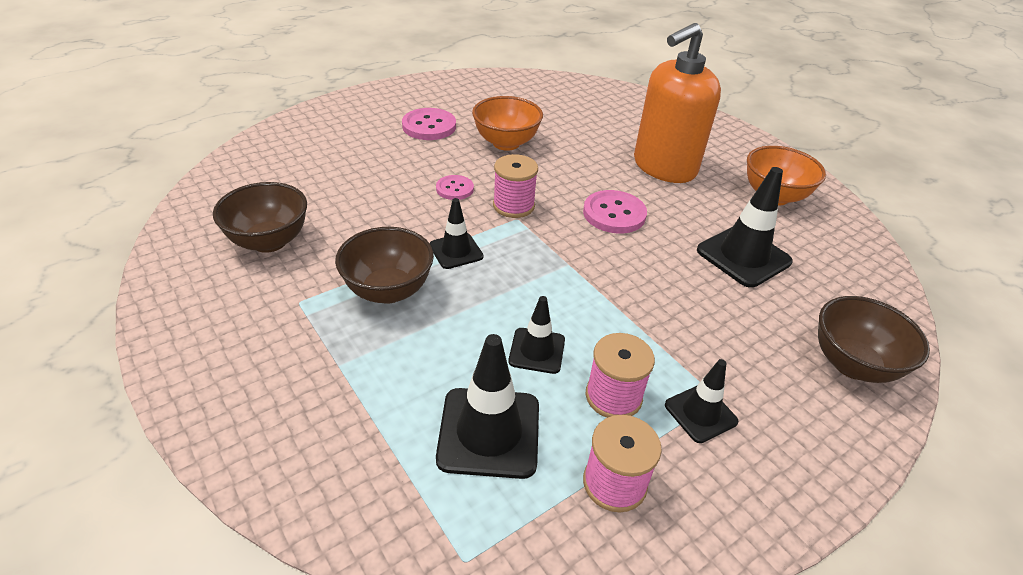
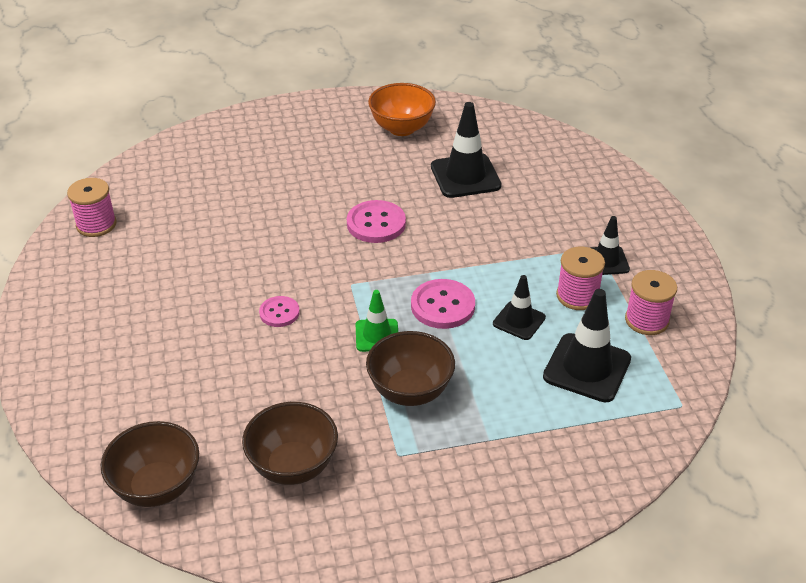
camera: 65 degrees left, 0 degrees up
pink button [402,108,456,140] -> pink button moved to [411,279,475,329]
black traffic cone [430,198,483,269] -> green traffic cone [356,290,398,352]
orange bowl [472,96,543,151] -> none
pink spool [493,154,538,218] -> pink spool moved to [67,178,116,237]
orange soap dispenser [634,23,721,183] -> none
brown bowl [818,296,930,383] -> brown bowl moved to [101,421,199,507]

